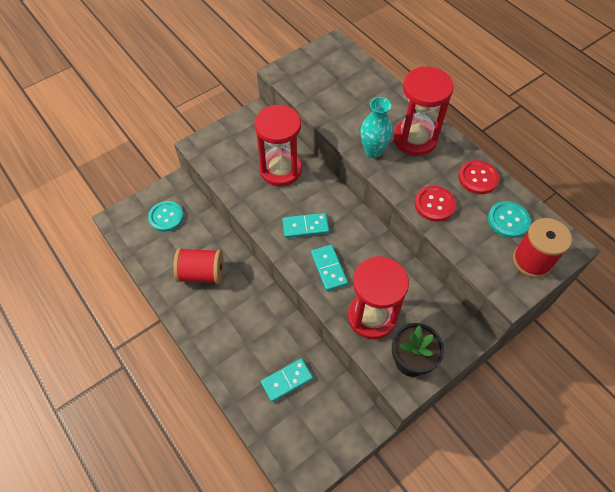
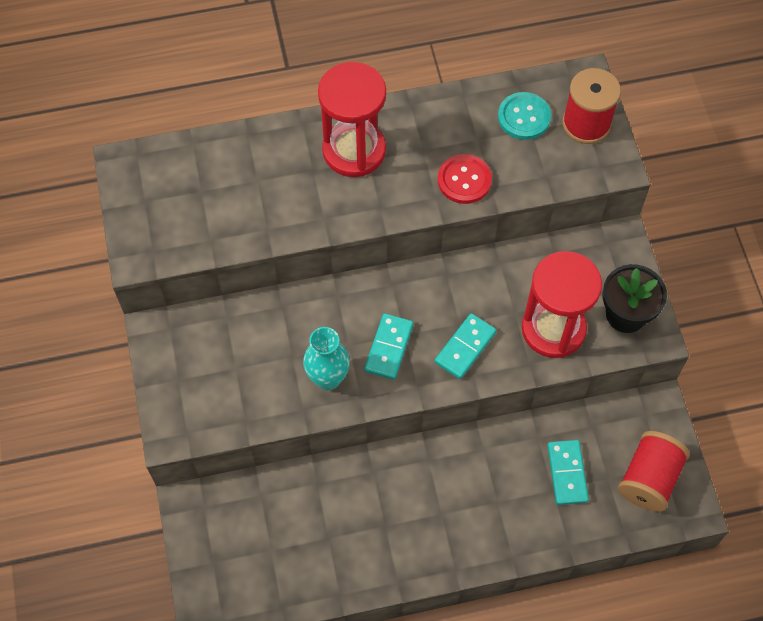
camera: 65 degrees left, 5 degrees up
turquoise button [148,201,184,232] -> none
red spool [173,248,224,284] -> red spool moved to [618,431,690,512]
red hourglass [254,105,302,186] -> none
turquoise domino [311,245,348,291] -> turquoise domino turned 60 degrees counterclockwise [435,313,497,379]
turquoise vase [360,97,393,158] -> turquoise vase moved to [303,327,350,391]
red button [458,160,499,194] -> none

